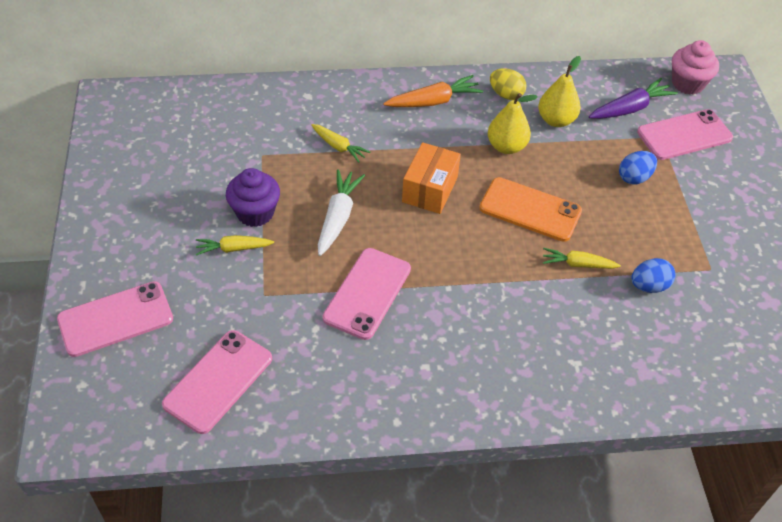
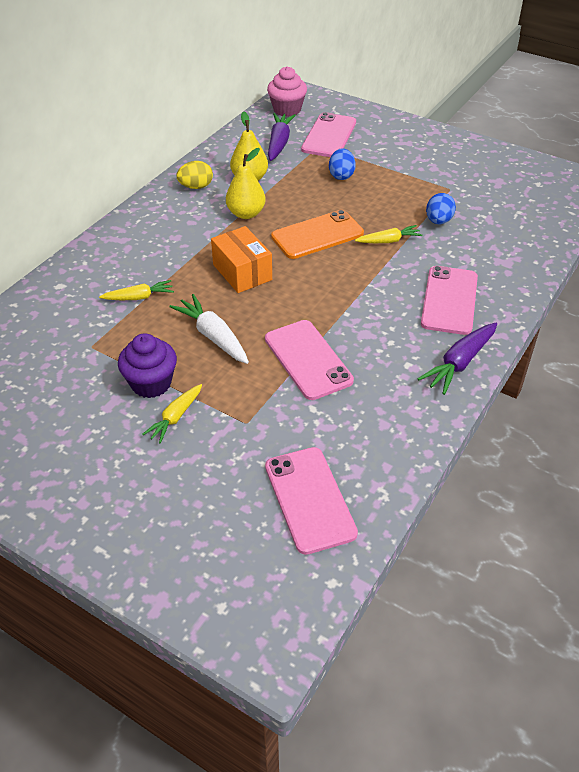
camera: 50 degrees left, 5 degrees down
pink phone [57,281,173,357] -> pink phone moved to [421,266,478,335]
orange carrot [383,75,483,107] -> none
yellow carrot [543,248,621,269] -> yellow carrot turned 150 degrees counterclockwise [355,225,423,243]
none -> purple carrot [418,323,497,395]

